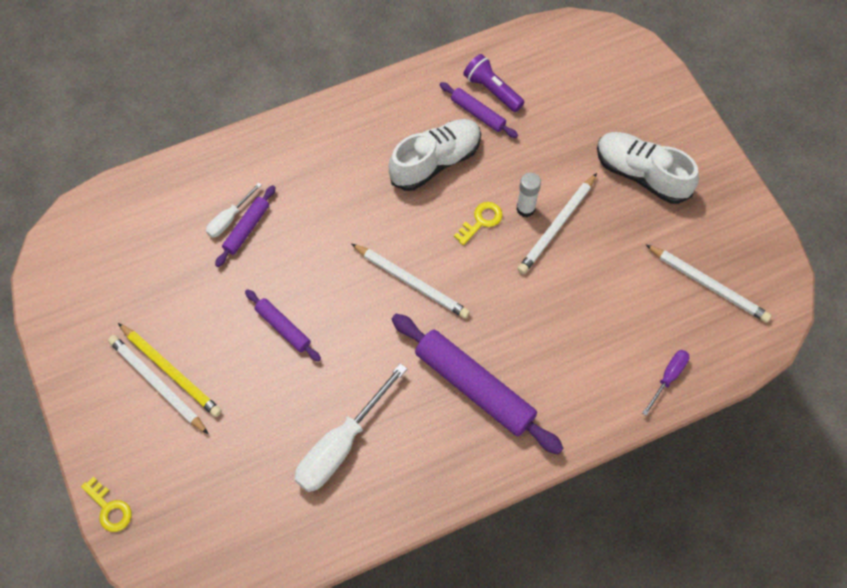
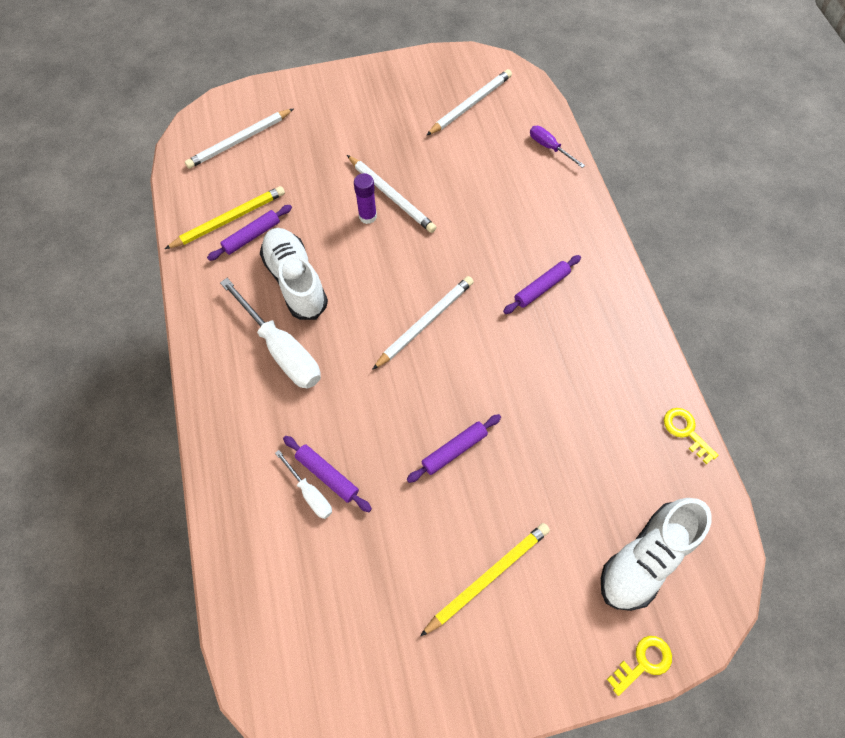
camera: 80 degrees left, 0 degrees up
white pencil [108,335,208,434] -> white pencil moved to [185,109,293,169]
white screwdriver [295,363,407,492] -> white screwdriver moved to [220,278,321,389]
purple rolling pin [392,314,563,455] -> purple rolling pin [503,255,581,314], size x0.51
yellow key [454,202,502,245] -> yellow key moved to [664,408,718,464]
purple flashlight [463,54,524,112] -> yellow pencil [165,186,285,249]
white glue stick [516,172,541,217] -> purple glue stick [354,173,377,224]
white shoe [597,132,699,204] -> white shoe moved to [601,498,712,611]

